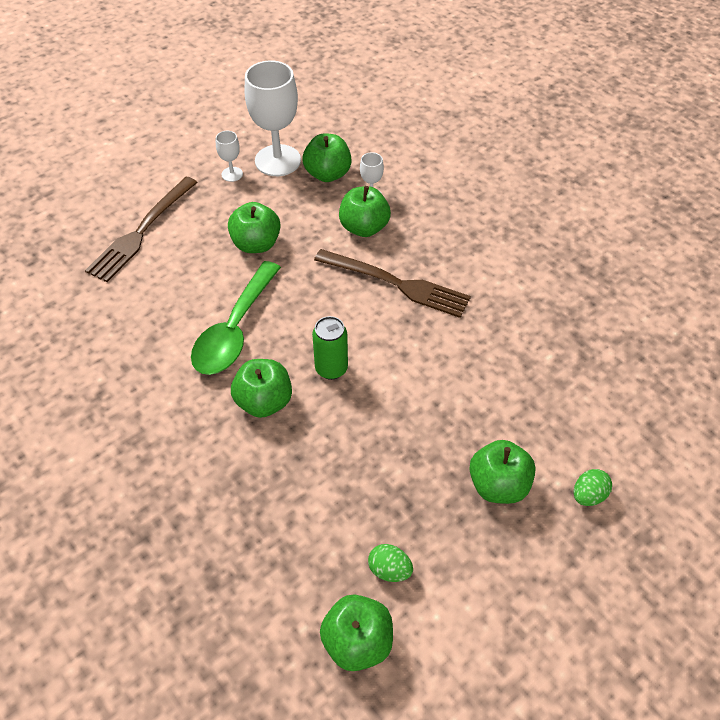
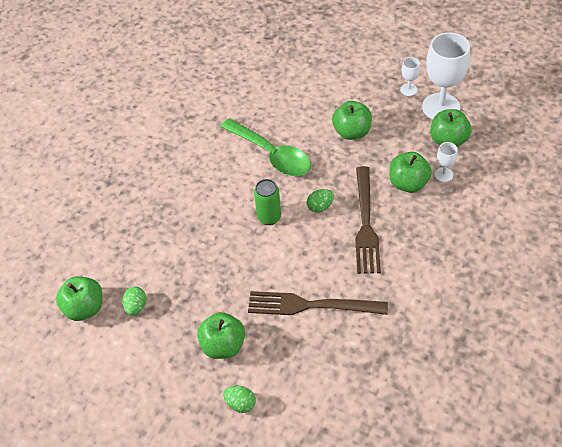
camera: 70 degrees right, 0 degrees up
brown fork [85,177,198,282] -> brown fork moved to [248,291,388,315]
green spoon [191,261,281,375] -> green spoon turned 135 degrees counterclockwise [221,118,311,176]
green apple [231,359,292,418] -> none
none -> green egg [307,189,334,212]

